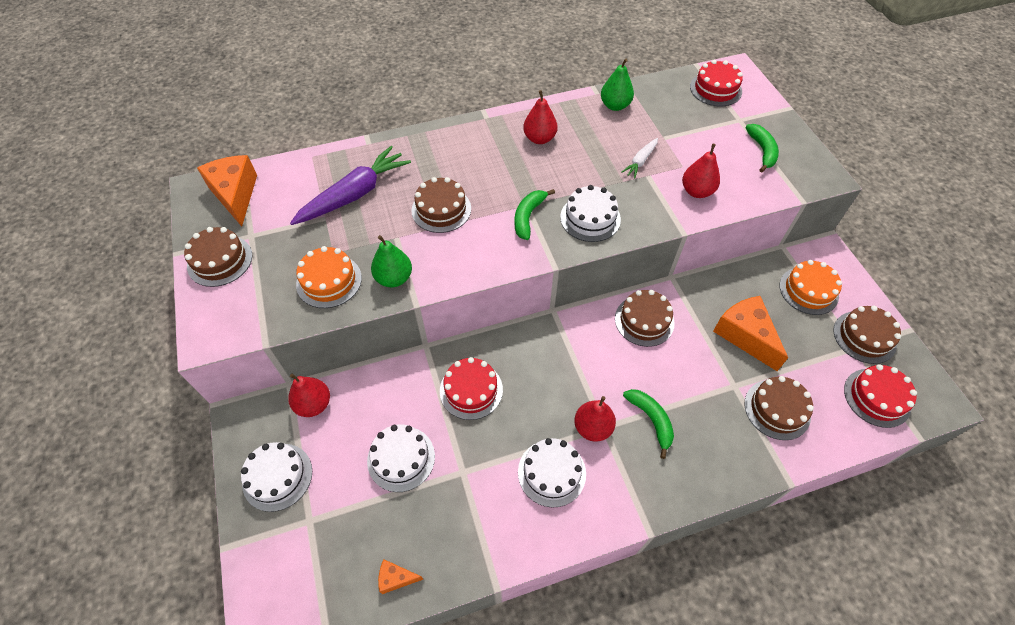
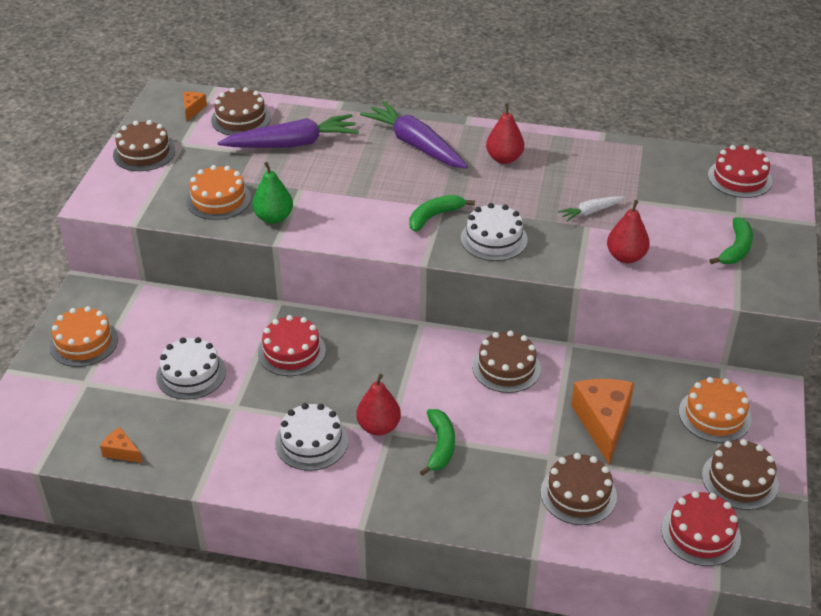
camera: 30 degrees right, 15 degrees down
orange cheese [197,155,257,227] -> orange cheese [183,92,207,121], size x0.48
white cake [241,442,312,512] -> orange cake [49,306,118,367]
red pear [288,373,330,417] -> none
brown cake [411,177,471,233] -> brown cake moved to [211,87,271,135]
green pear [601,59,634,111] -> none
none -> purple carrot [360,101,468,169]

